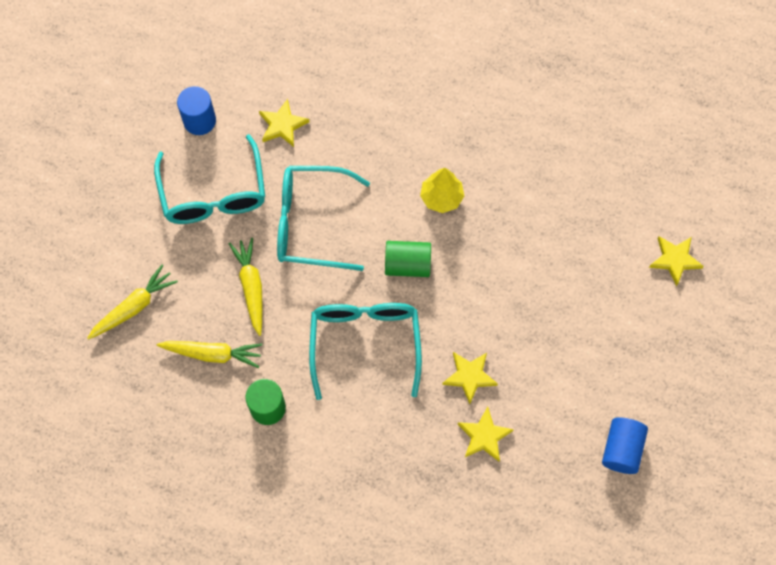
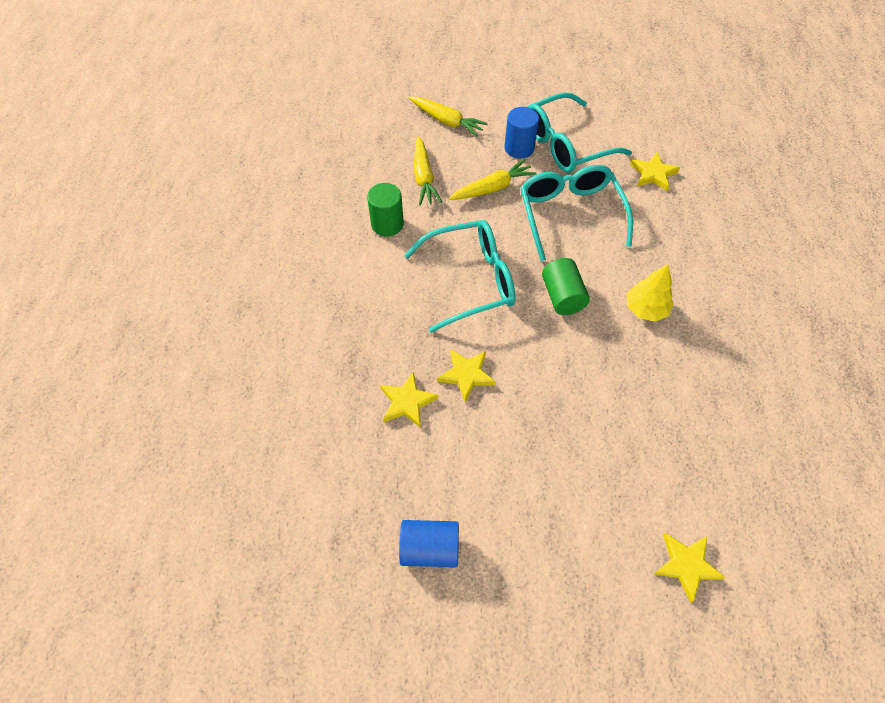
camera: 75 degrees right, 10 degrees down
blue cylinder [177,86,216,135] -> blue cylinder moved to [504,107,539,159]

